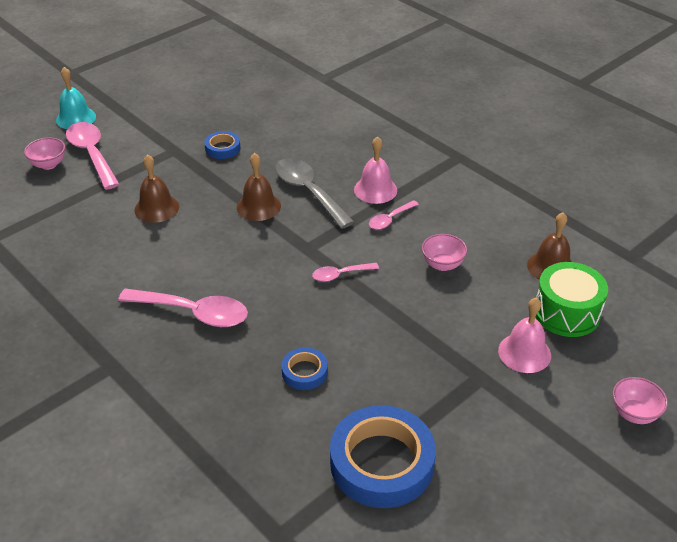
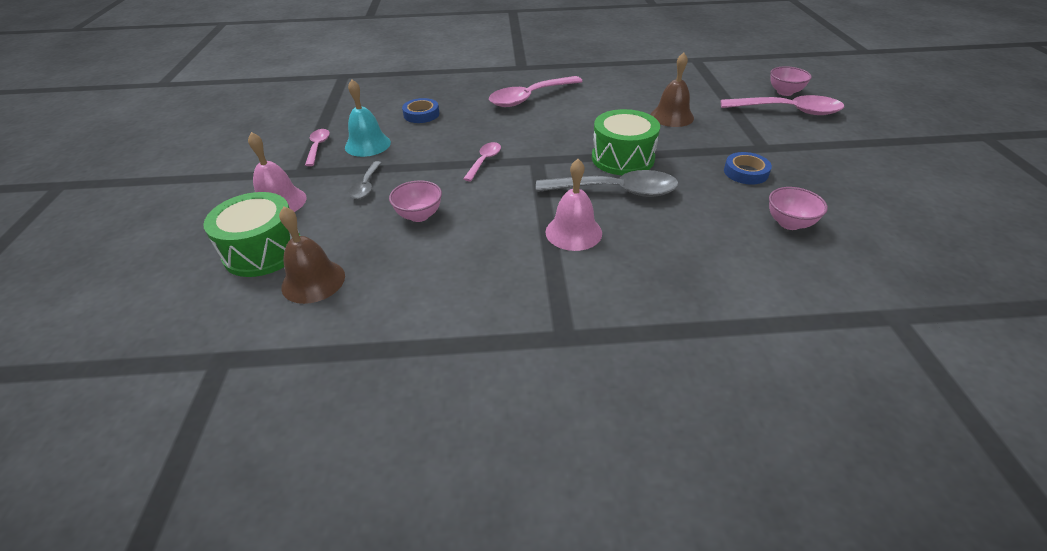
camera: 130 degrees right, 0 degrees up
turquoise bell [56,67,96,129] -> turquoise bell moved to [345,79,391,157]
brown bell [237,153,281,221] -> green drum [592,109,660,175]
blue tape [330,405,436,508] -> none
pink spoon [369,200,419,230] -> pink spoon moved to [305,129,330,166]
pink bowl [613,377,668,424] -> pink bowl moved to [769,187,828,230]
none -> grey spoon [349,161,382,199]

